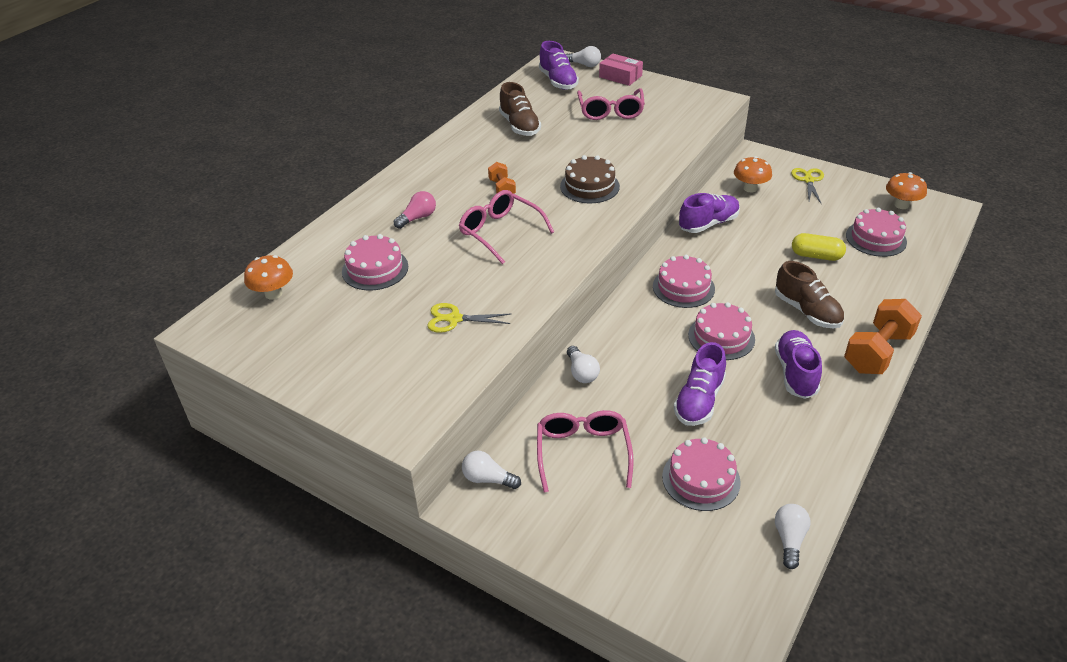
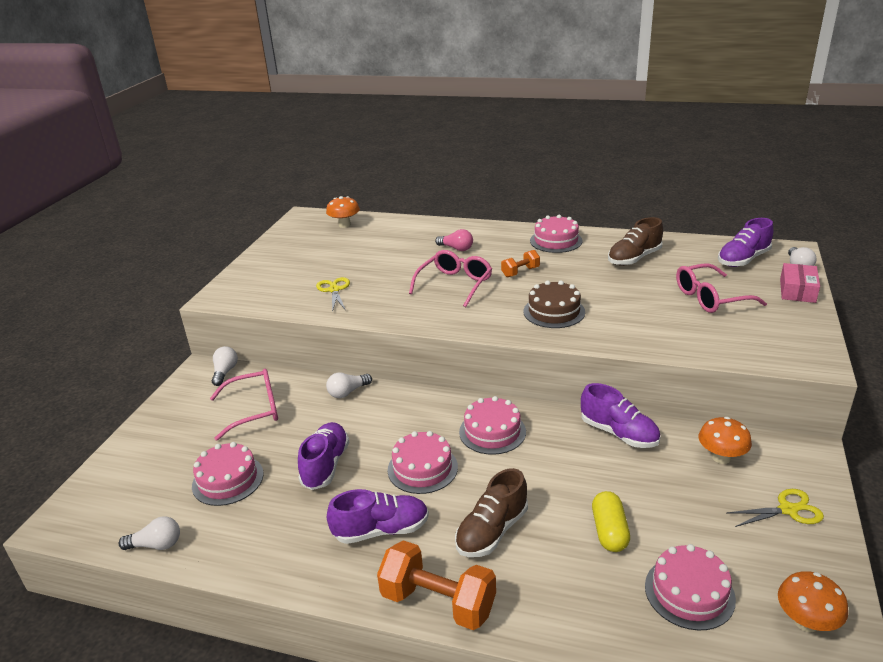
camera: 75 degrees right, 10 degrees down
pink cake [342,234,408,291] -> pink cake moved to [530,215,583,253]
purple shoe [674,342,726,426] -> purple shoe turned 90 degrees clockwise [298,422,349,490]

